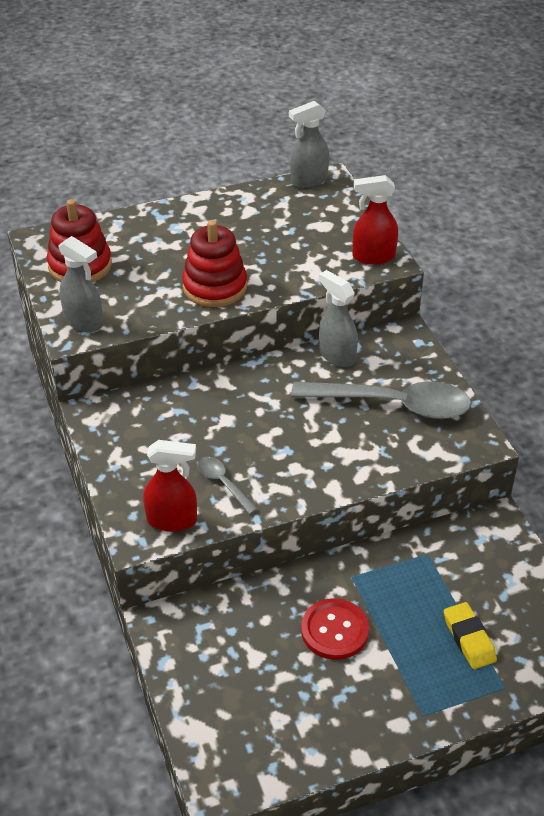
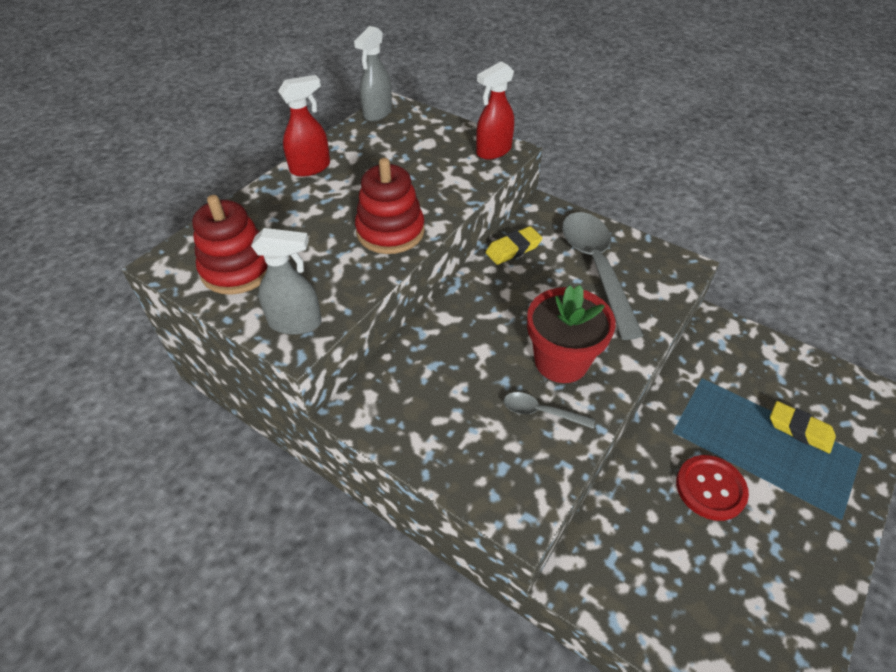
camera: 35 degrees left, 5 degrees up
red spray bottle [143,440,197,532] -> red spray bottle moved to [278,75,330,177]
grey spoon [291,382,471,419] -> grey spoon turned 75 degrees counterclockwise [562,212,644,340]
grey spray bottle [319,270,358,367] -> yellow eraser [485,226,543,265]
none -> red flower pot [527,285,616,383]

